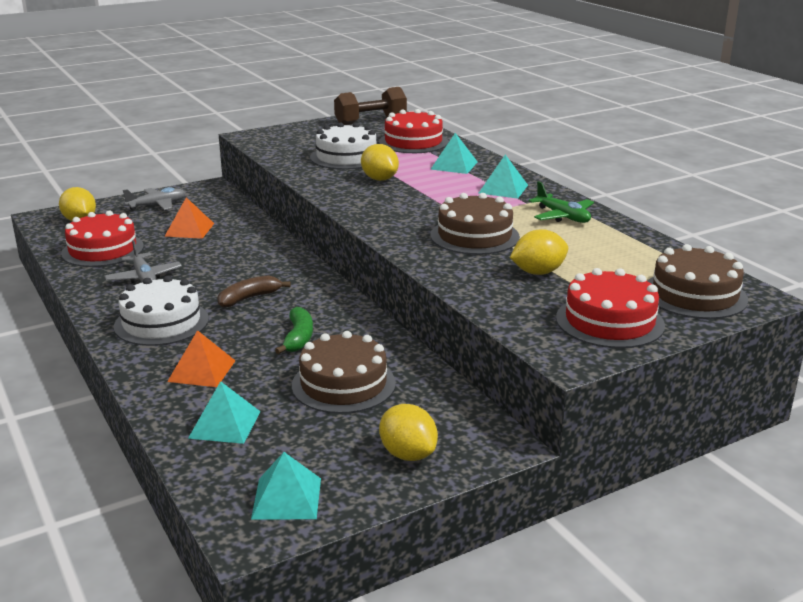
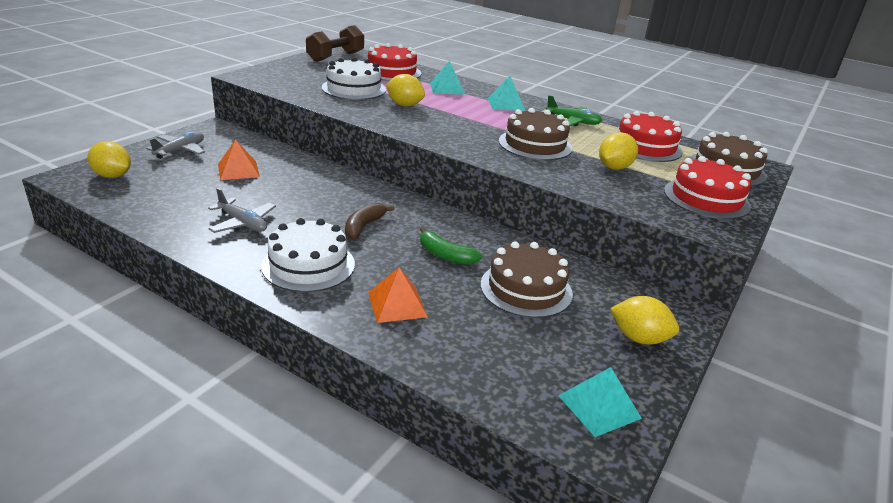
camera: 30 degrees left, 5 degrees up
red cake [61,211,144,267] -> red cake moved to [618,111,683,162]
turquoise pyramid [188,381,260,444] -> none
green banana [275,307,313,354] -> green banana turned 150 degrees clockwise [420,227,483,265]

